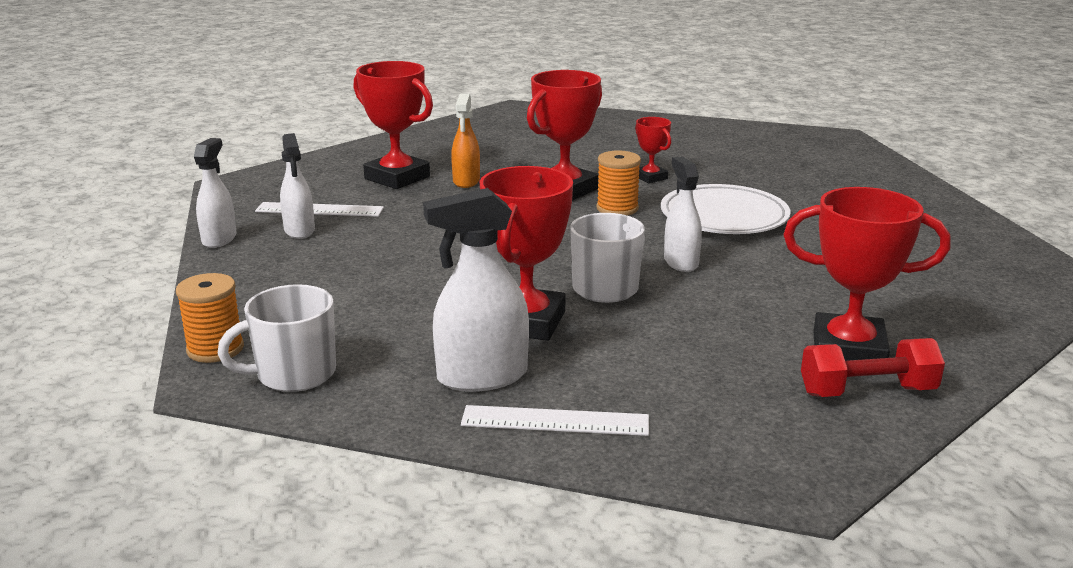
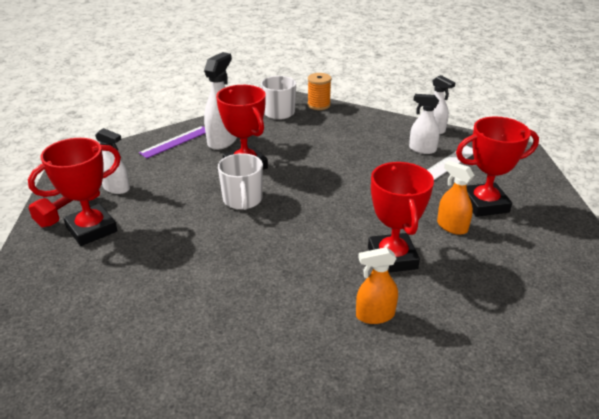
camera: 130 degrees right, 10 degrees up
white ruler [461,405,649,436] -> purple ruler [139,126,206,158]
orange spool [596,151,641,216] -> none
red trophy [635,117,671,183] -> orange spray bottle [356,247,398,324]
white plate [661,184,790,234] -> none
white spray bottle [664,157,702,272] -> white spray bottle moved to [95,128,130,194]

